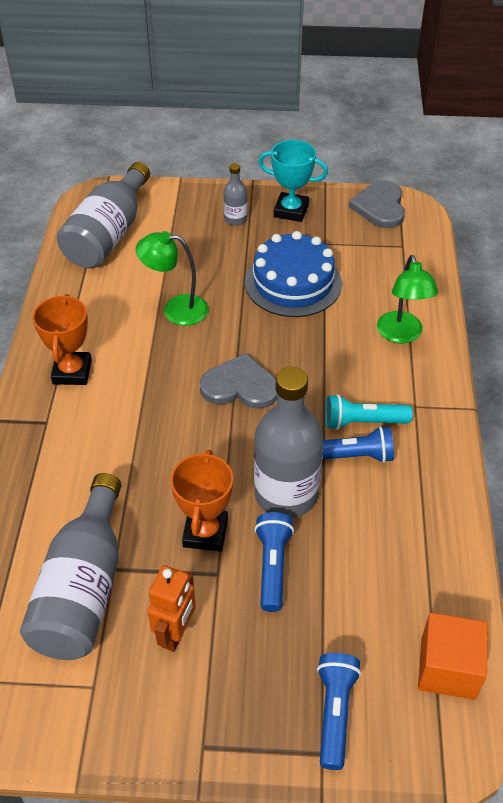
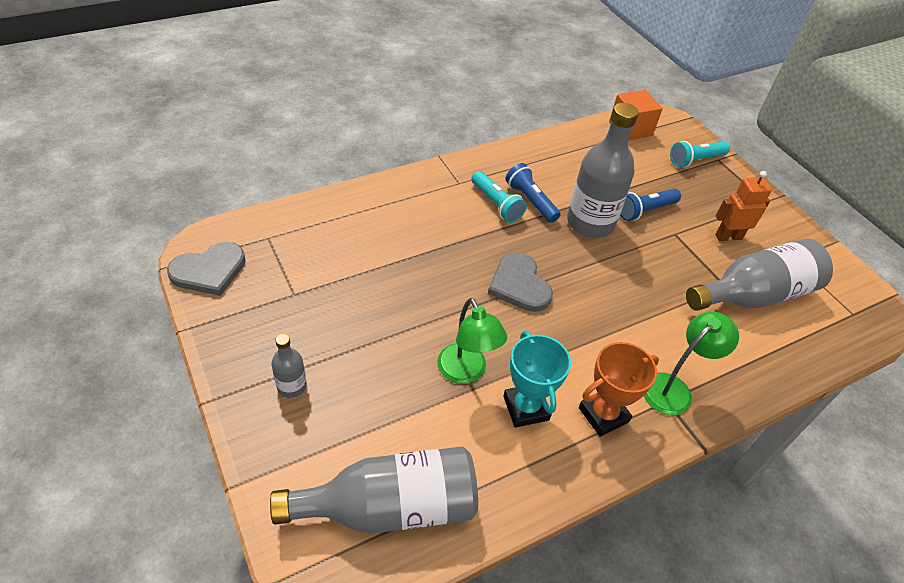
camera: 125 degrees left, 0 degrees up
orange trophy [170,449,233,552] -> none
blue cake [245,231,342,317] -> none
turquoise trophy [258,140,328,222] -> turquoise trophy moved to [503,331,571,428]
blue flashlight [317,653,361,770] -> turquoise flashlight [670,141,730,168]
green lamp [377,255,438,343] -> green lamp moved to [644,312,739,415]

